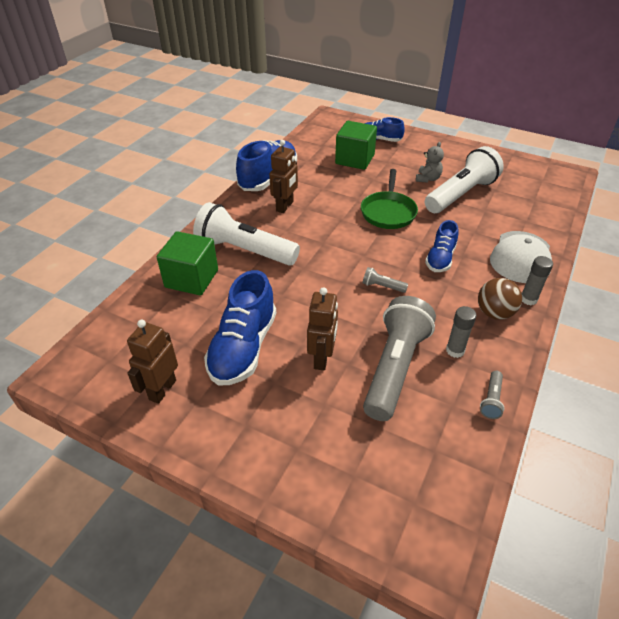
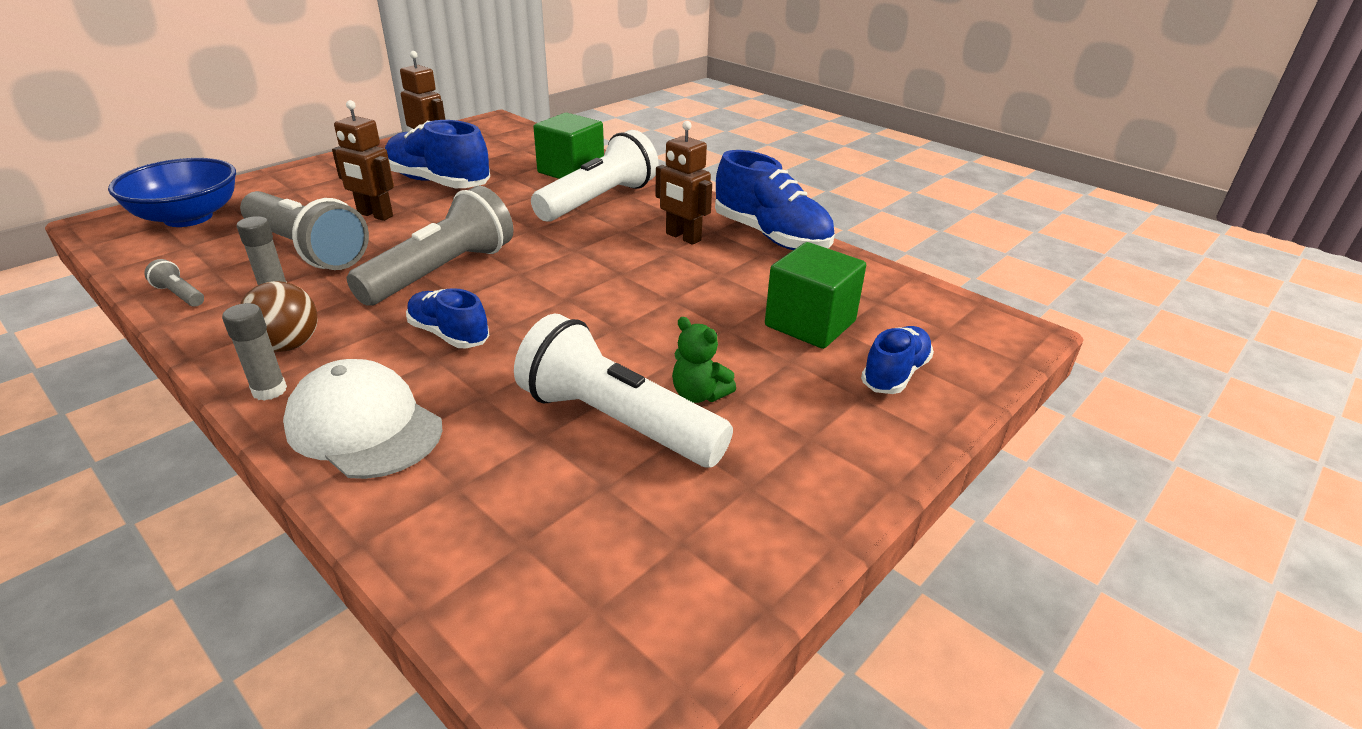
camera: 105 degrees right, 10 degrees down
green pan [361,169,418,229] -> none
grey flashlight [362,267,408,293] -> grey flashlight [347,186,514,306], size x2.49
grey teddy bear [416,142,444,183] -> green teddy bear [672,317,736,403]
white flashlight [425,146,504,213] -> white flashlight turned 150 degrees clockwise [514,313,733,467]
none -> blue bowl [108,158,236,227]

